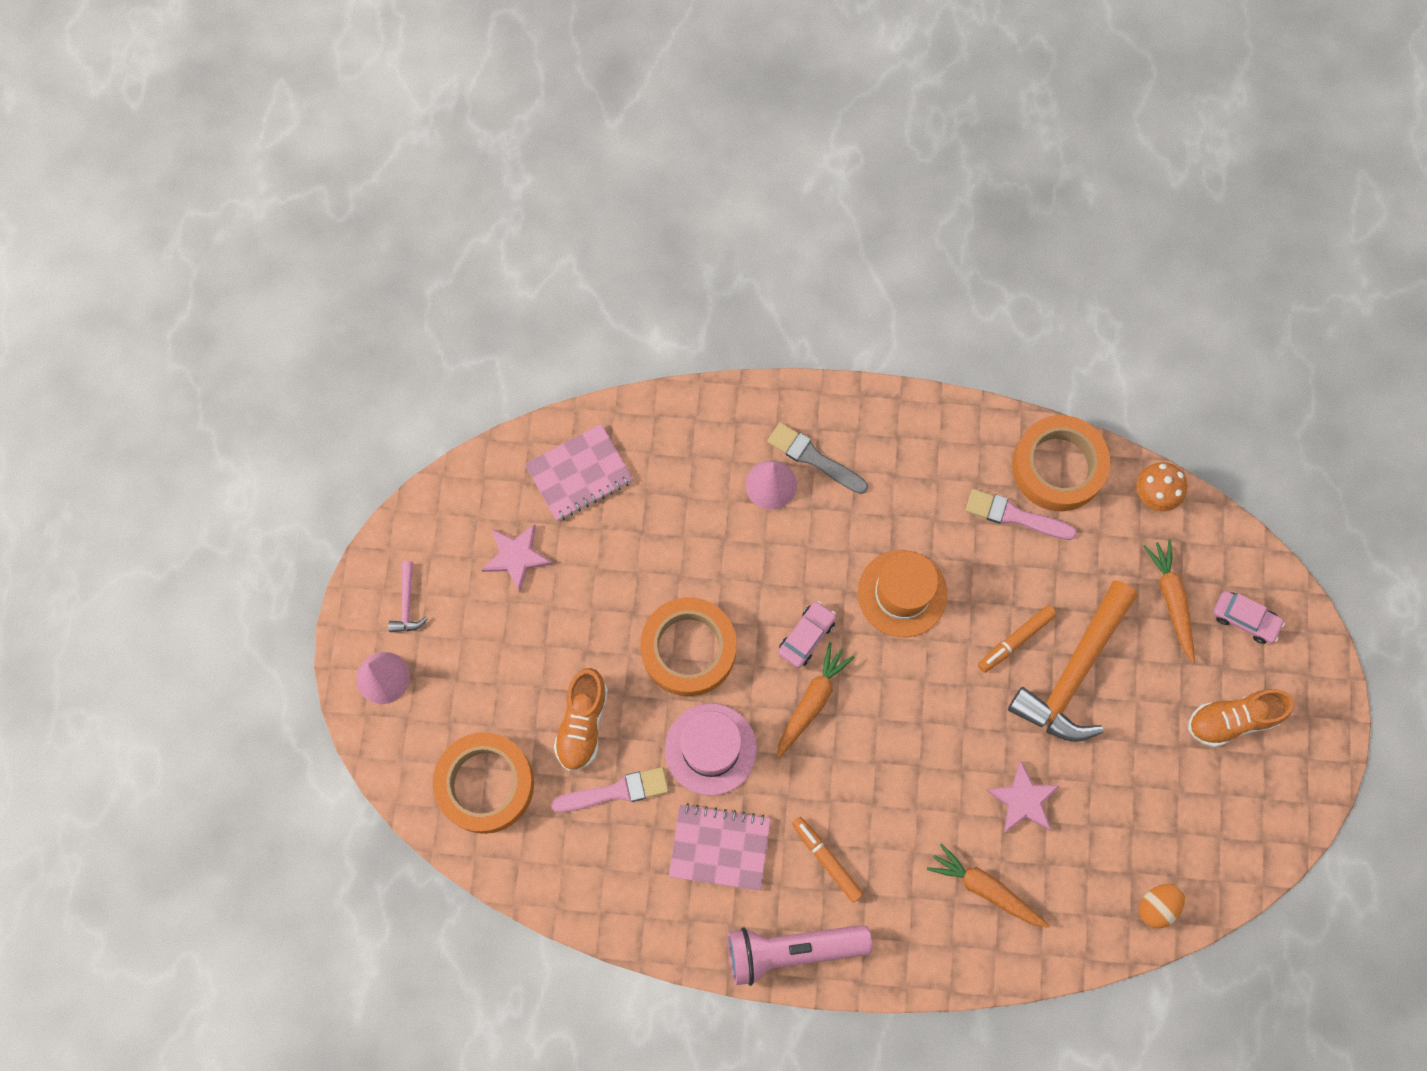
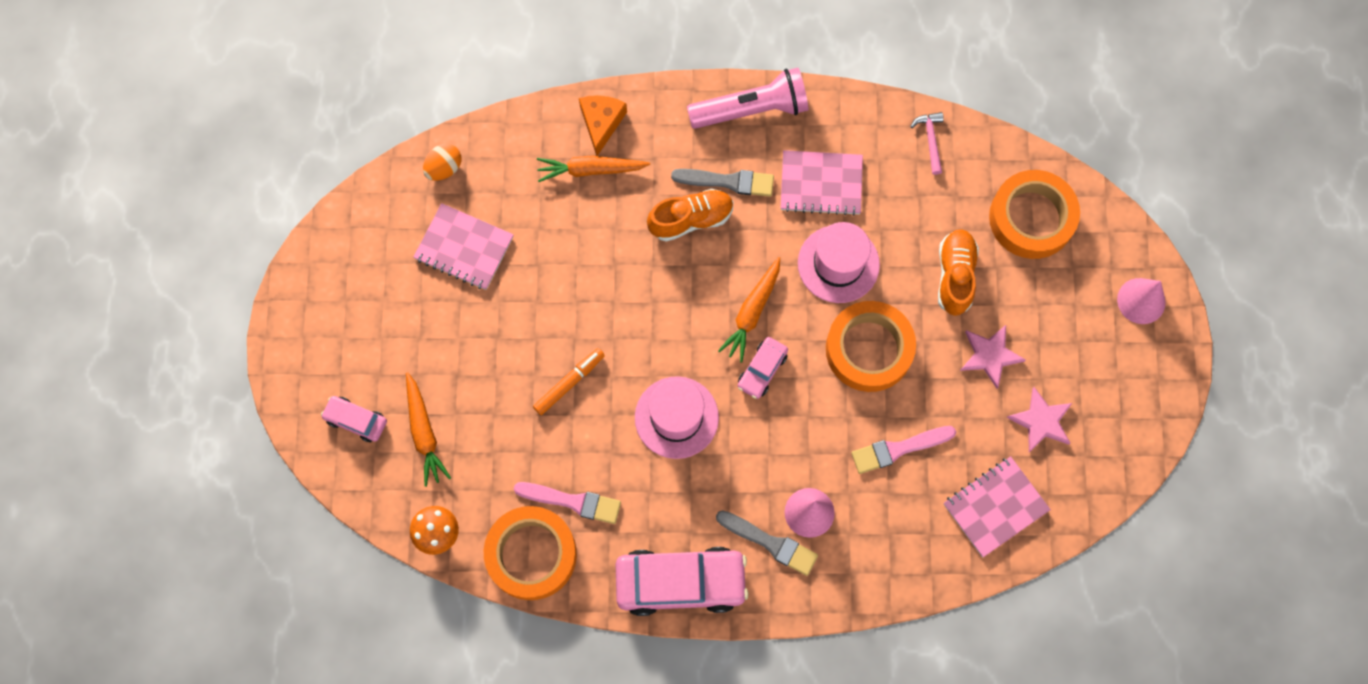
camera: 175 degrees right, 0 degrees up
pink hammer [388,561,427,632] -> pink hammer moved to [910,112,944,175]
pink brush [551,767,669,812] -> pink brush moved to [851,426,956,474]
orange marker [792,817,864,903] -> grey brush [671,169,774,197]
orange hat [858,550,947,637] -> pink hat [635,376,719,459]
orange carrot [927,843,1050,928] -> orange carrot turned 150 degrees clockwise [537,156,650,182]
pink star [986,761,1060,833] -> pink star moved to [960,325,1026,389]
orange hammer [1008,580,1137,742] -> none
orange shoe [1188,689,1294,747] -> orange shoe moved to [647,189,733,242]
none -> pink notebook [413,203,514,290]
none -> orange cheese [579,95,627,156]
none -> pink car [615,547,748,616]

